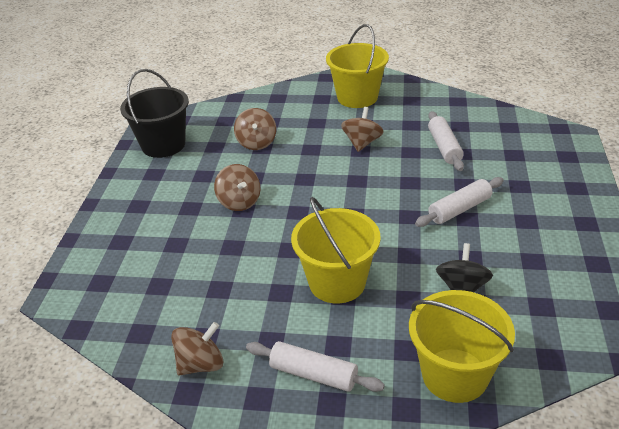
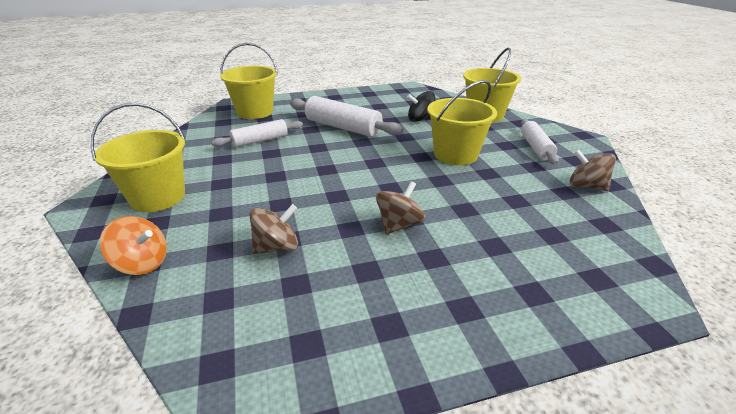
camera: 115 degrees left, 5 degrees down
black bucket [120,69,189,158] -> none
brown spinning top [341,107,384,152] -> none
white rolling pin [415,177,504,227] -> white rolling pin [290,96,404,137], size x1.55
none -> orange spinning top [100,216,167,275]
none -> yellow bucket [220,43,278,119]

